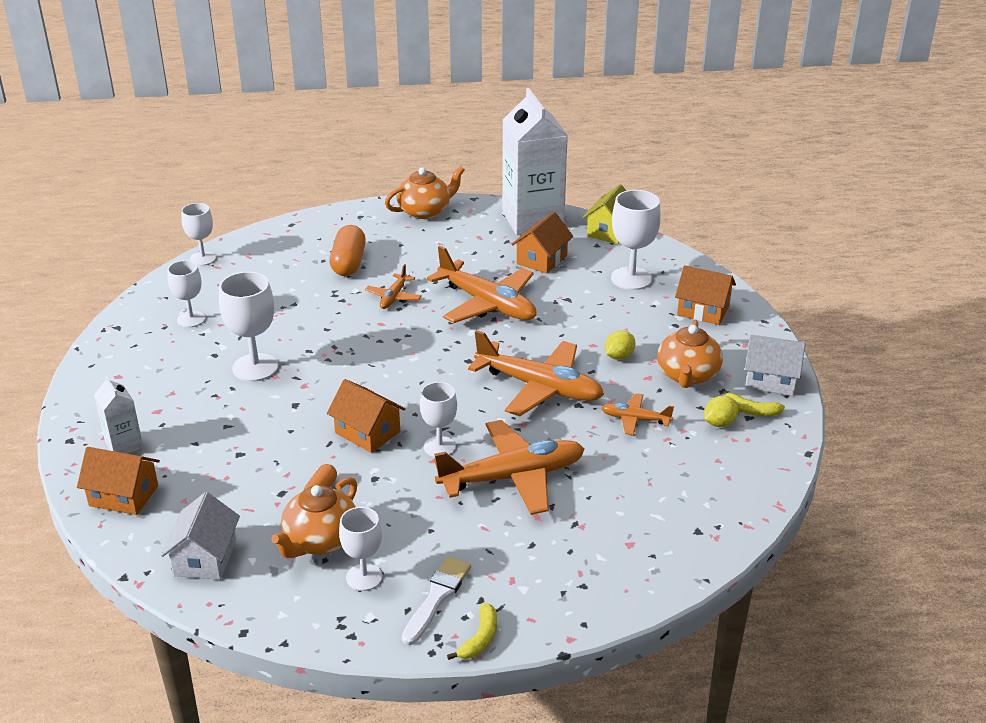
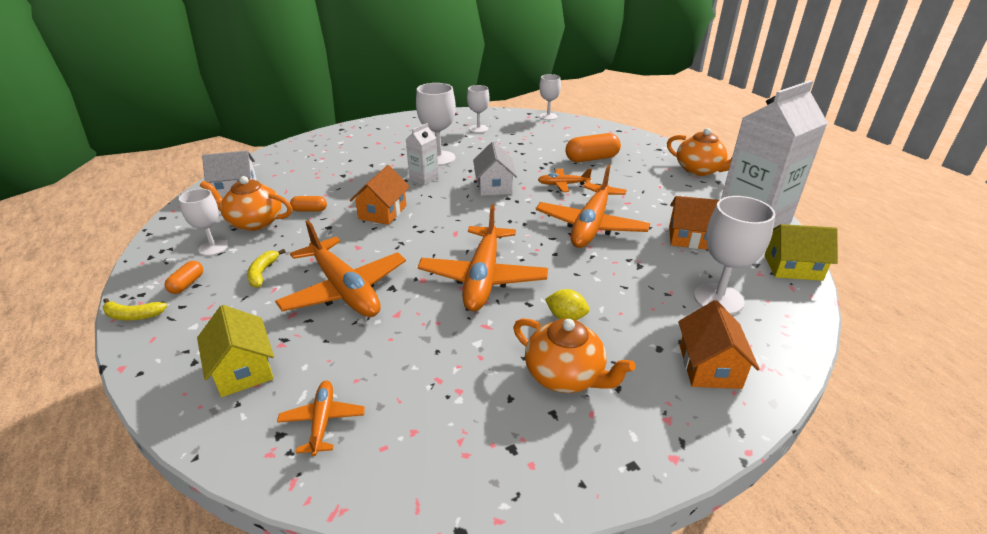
camera: 70 degrees right, 0 degrees up
orange house [77,447,160,515] -> none
white carton [94,375,144,454] -> white carton moved to [406,123,439,185]
white brush [402,557,471,645] -> orange capsule [164,261,203,294]
white goblet [420,382,457,457] -> none
orange plane [601,393,674,435] -> orange plane moved to [277,381,365,456]
orange teapot [657,320,723,388] -> orange teapot turned 135 degrees counterclockwise [513,318,635,393]
yellow lemon [704,396,739,427] -> none
yellow banana [721,389,785,416] -> yellow banana moved to [247,249,286,288]
white house [745,335,806,396] -> white house moved to [473,142,517,196]
none -> yellow house [197,305,274,397]

